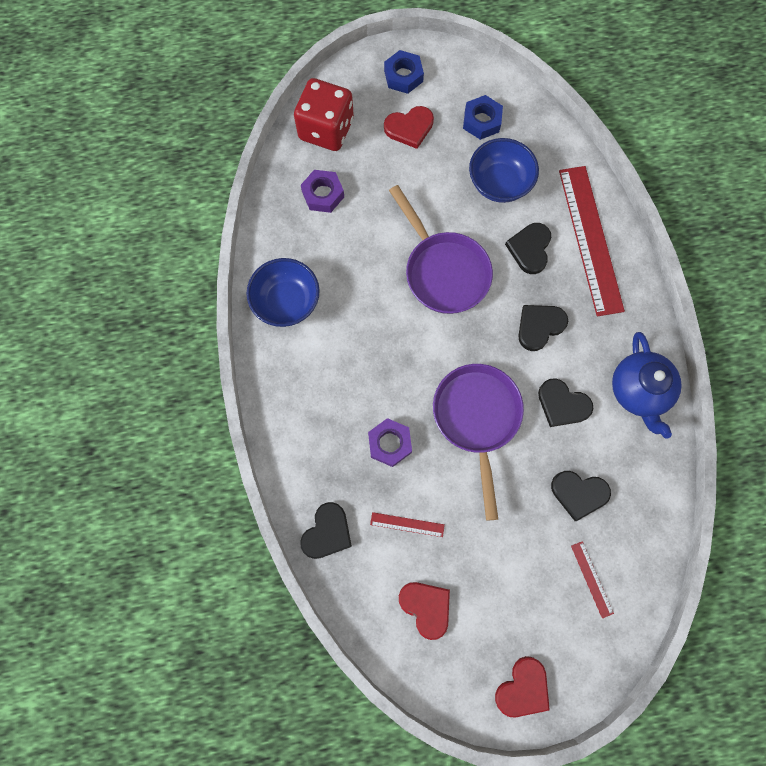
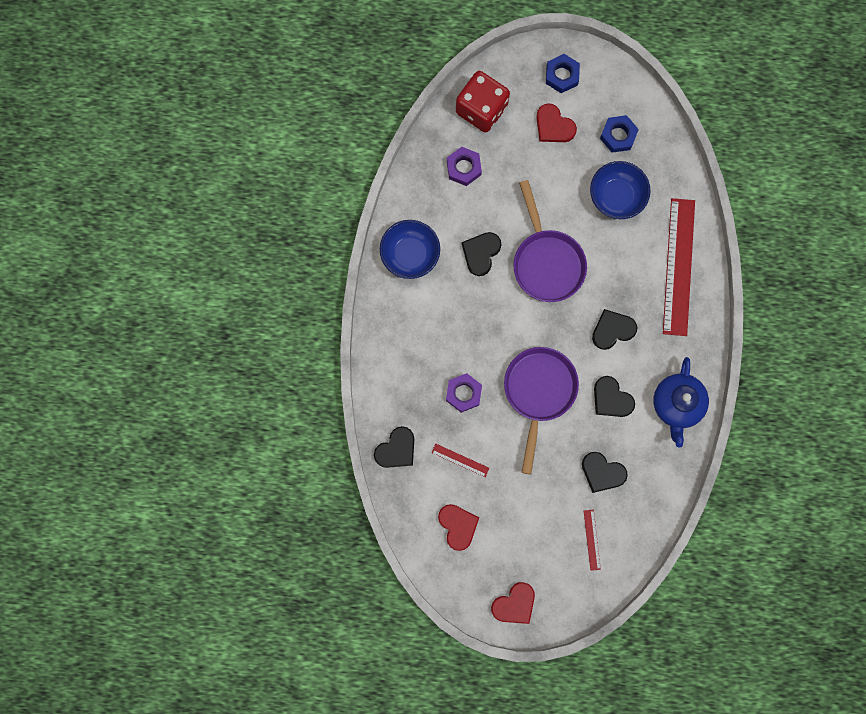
camera: 15 degrees right, 5 degrees up
red heart [384,106,434,149] -> red heart turned 45 degrees clockwise [536,103,577,142]
black heart [505,223,551,274] -> black heart moved to [462,232,502,276]

